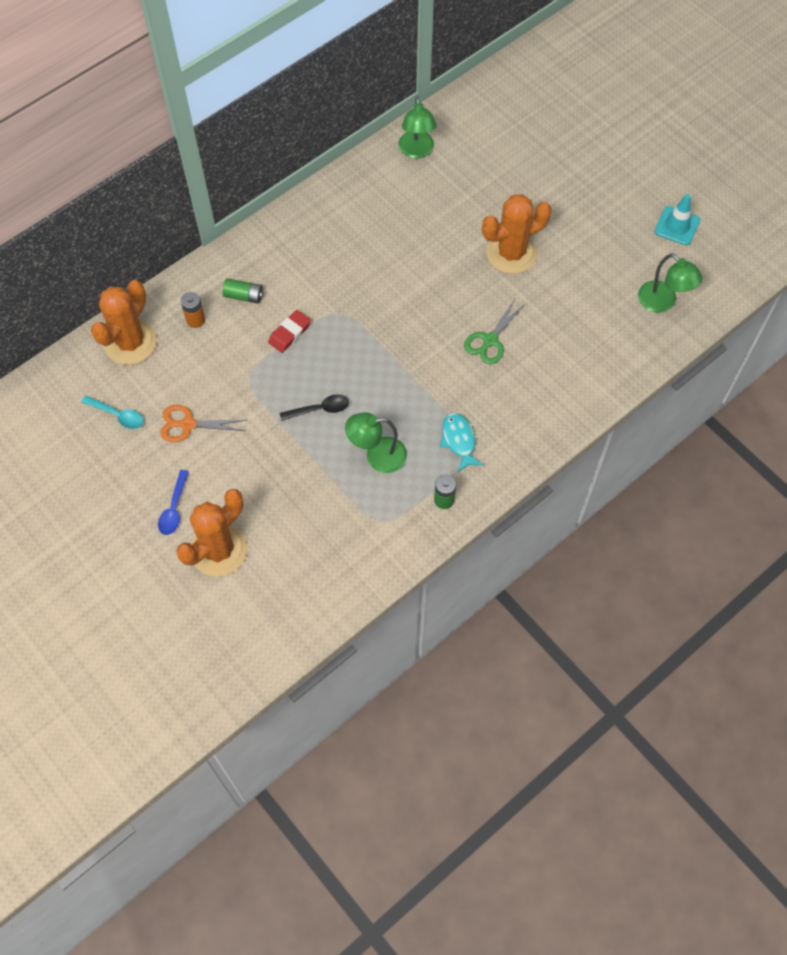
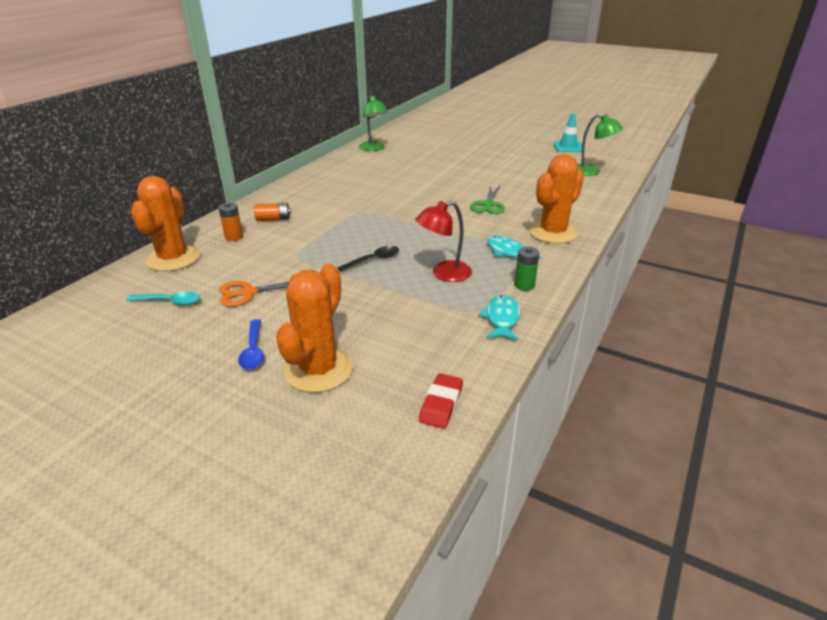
camera: 20 degrees left, 30 degrees down
green battery [223,278,264,304] -> orange battery [254,203,291,221]
red eraser [268,310,311,353] -> red eraser moved to [419,373,463,429]
green lamp [345,412,407,473] -> red lamp [415,201,472,282]
orange cactus [482,194,552,274] -> orange cactus moved to [529,154,584,244]
none -> turquoise fish [479,295,521,340]

